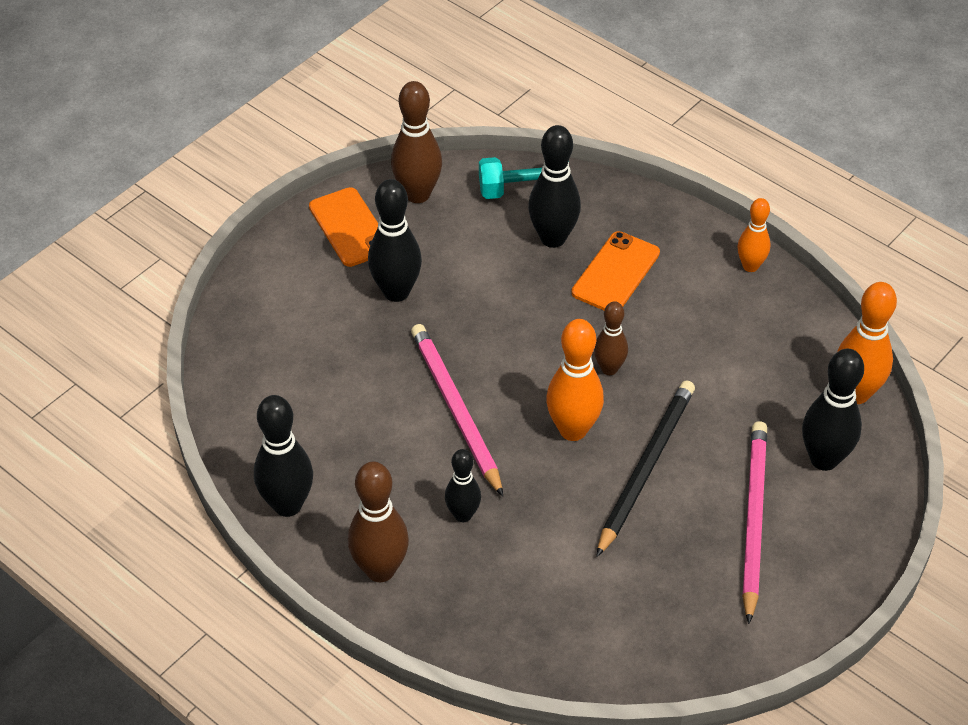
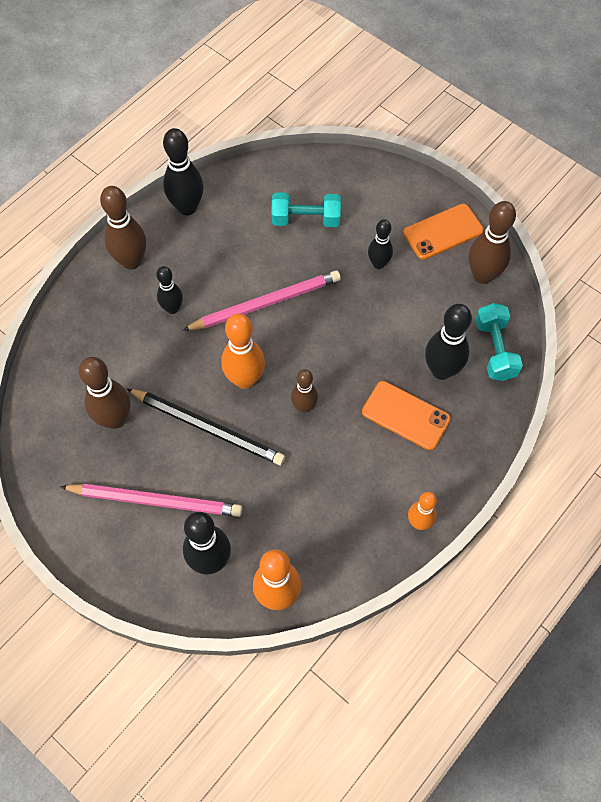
camera: 90 degrees right, 15 degrees up
black bowling pin [368,179,422,302] -> black bowling pin [368,219,393,269], size x0.62
none -> brown bowling pin [79,357,130,429]
none -> turquoise dumbbell [271,192,341,227]

